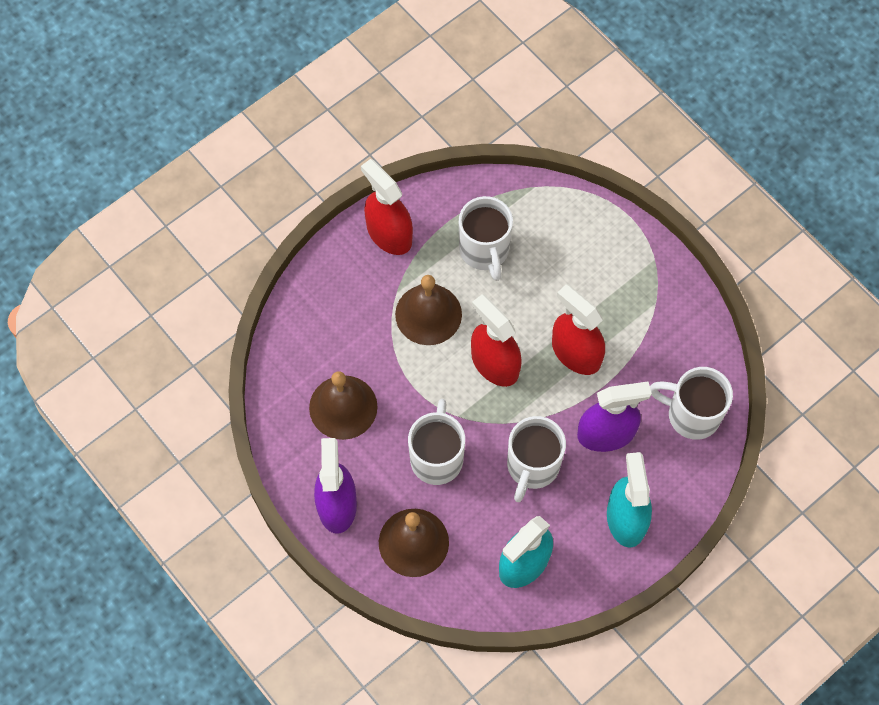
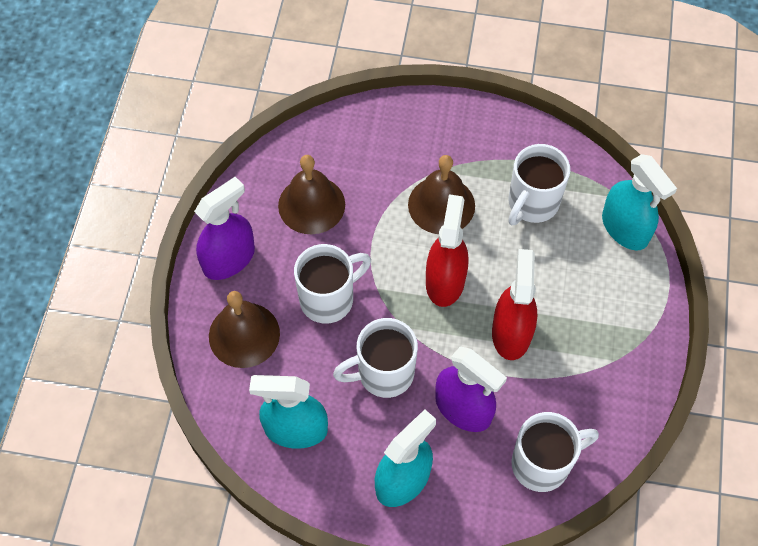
camera: 50 degrees right, 5 degrees down
red spray bottle [361,159,413,255] -> none
white mug [650,367,733,440] -> white mug turned 90 degrees clockwise [511,412,599,492]
none -> turquoise spray bottle [602,154,677,251]

